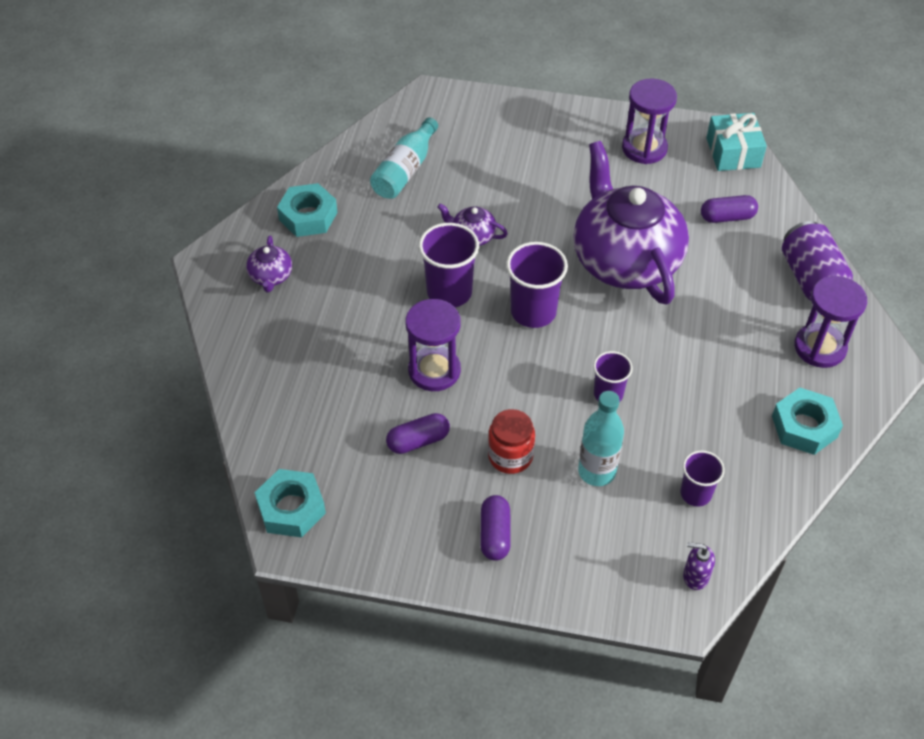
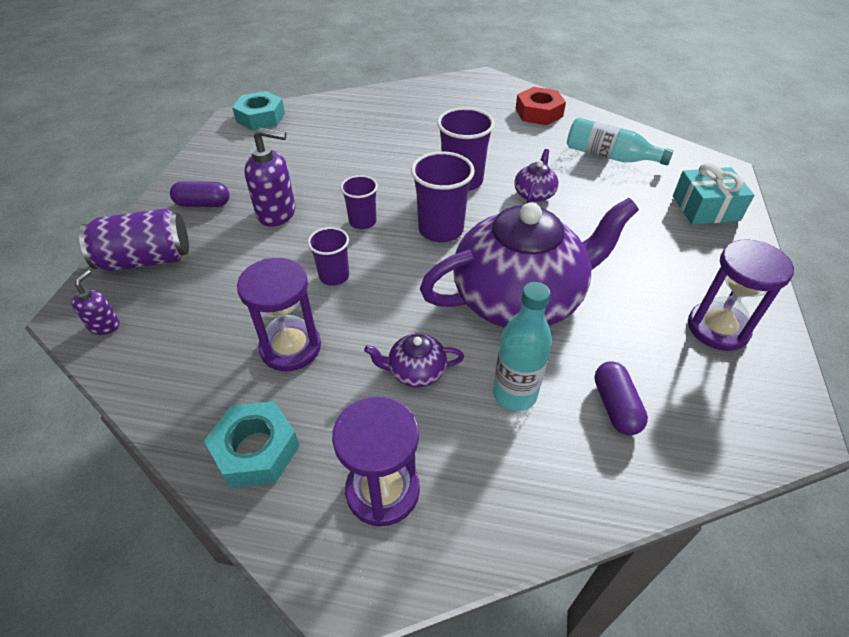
camera: 90 degrees right, 5 degrees down
purple teapot [246,236,292,292] -> purple teapot moved to [364,334,464,387]
turquoise nut [277,183,338,237] -> red nut [515,87,566,125]
purple capsule [386,413,450,454] -> none
purple hourglass [406,299,461,391] -> purple hourglass moved to [237,258,321,371]
red jar [488,409,535,474] -> purple soap dispenser [244,127,295,227]
turquoise bottle [578,391,624,486] -> turquoise bottle moved to [493,282,552,411]
purple cup [681,450,725,507] -> purple cup moved to [341,175,378,229]
turquoise gift [706,113,767,171] -> turquoise gift moved to [673,163,754,225]
purple can [782,221,853,301] -> purple can moved to [79,208,189,271]

